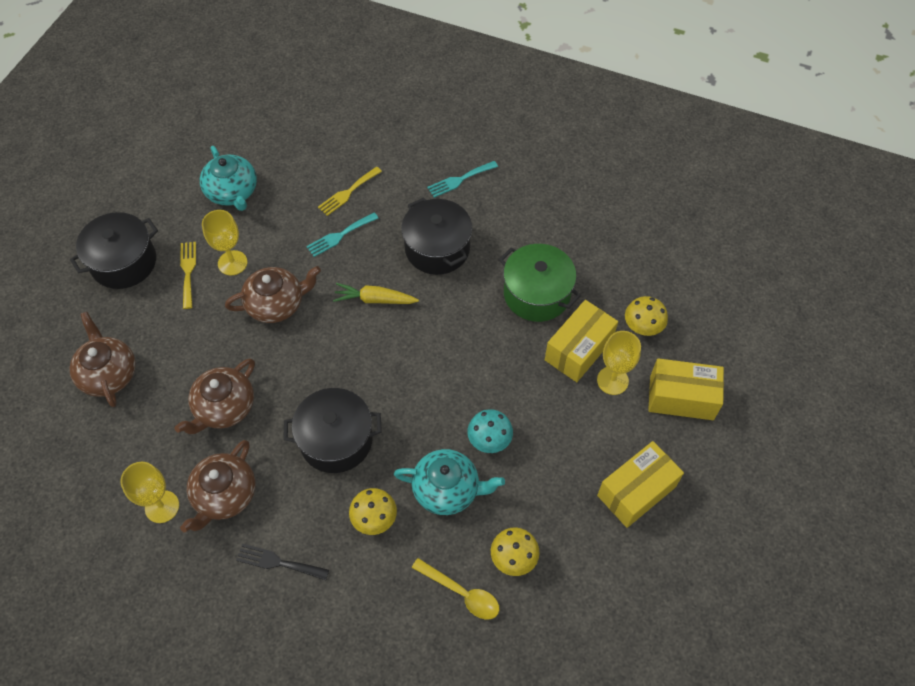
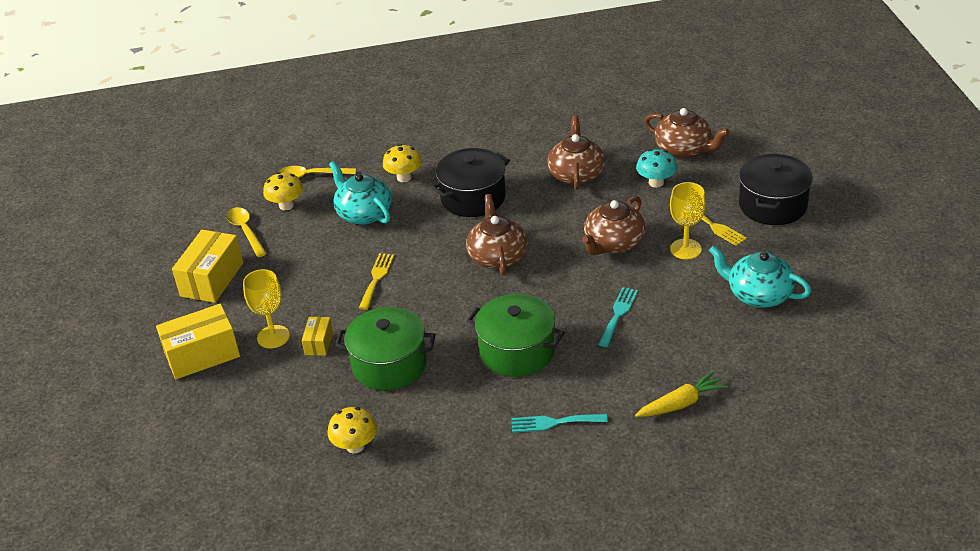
camera: 150 degrees right, 20 degrees down
yellow goblet [120,462,179,523] -> none
brown teapot [180,440,255,532] -> brown teapot moved to [466,194,528,275]
black fork [236,544,329,580] -> none
yellow fork [318,167,382,216] -> yellow fork moved to [359,253,394,310]
yellow carrot [333,283,419,304] -> yellow carrot moved to [635,371,728,417]
turquoise teapot [394,449,505,515] -> turquoise teapot turned 75 degrees clockwise [329,161,392,225]
black pot [401,197,472,275] -> green pot [467,294,565,377]
turquoise fork [427,161,498,198] -> turquoise fork turned 120 degrees counterclockwise [511,414,608,433]
turquoise mushroom [467,409,513,453] -> turquoise mushroom moved to [636,149,677,188]
yellow box [545,300,618,382] -> yellow box [302,317,333,356], size x0.52
yellow mushroom [625,296,668,336] -> yellow mushroom moved to [328,407,377,453]
none -> yellow spoon [227,207,267,257]

